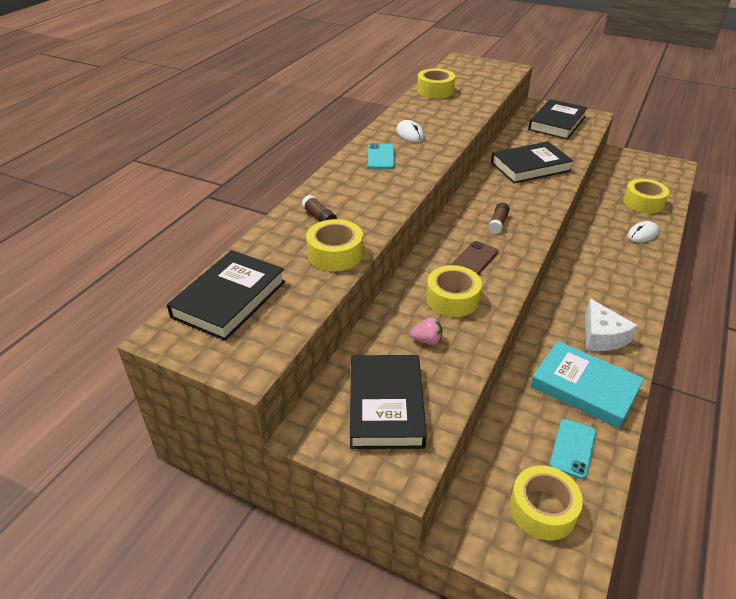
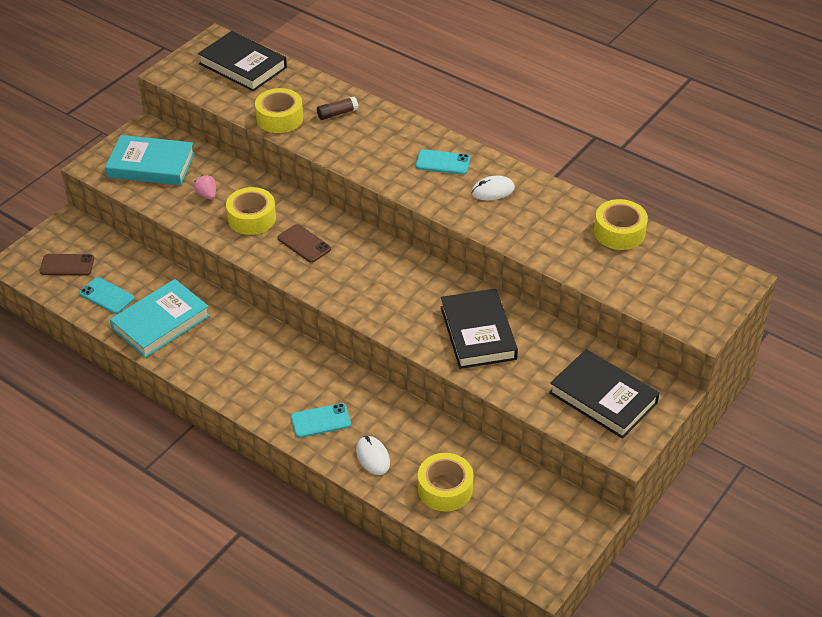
camera: 100 degrees right, 5 degrees up
black book [350,355,427,449] -> turquoise book [105,135,195,185]
pink strawberry [410,317,443,345] -> pink strawberry turned 135 degrees clockwise [194,175,216,200]
brown glue stick [488,202,510,234] -> none
yellow tape [510,465,583,540] -> brown phone [39,254,94,276]
white cheese [585,299,638,351] -> none
none -> turquoise phone [291,403,351,438]

